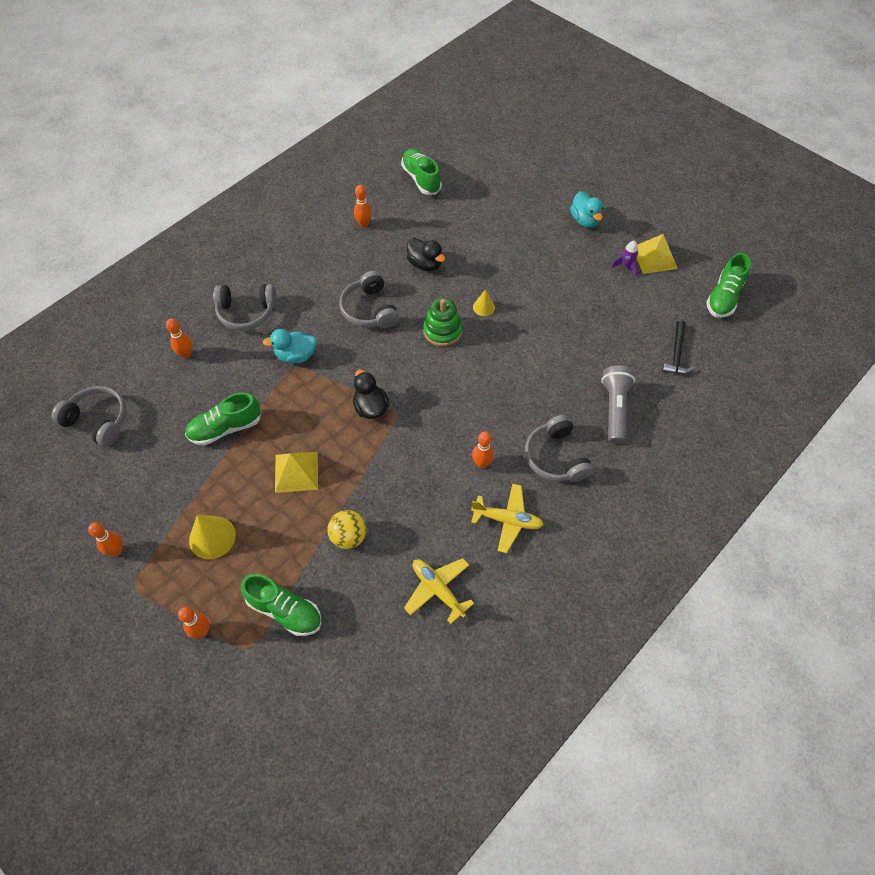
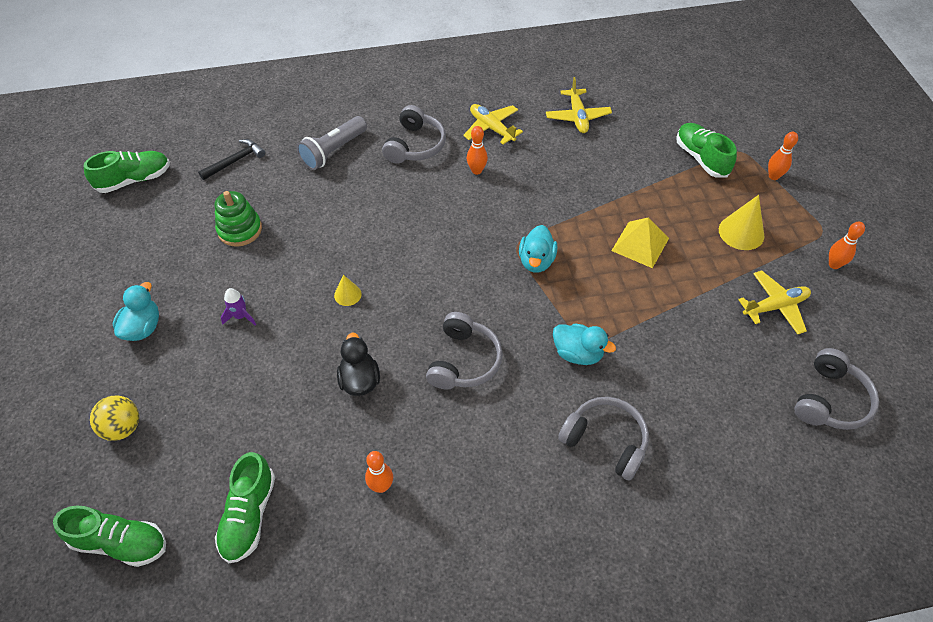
camera: 145 degrees left, 5 degrees down
grey headphones [51,386,126,447] -> grey headphones turned 120 degrees counterclockwise [794,348,879,430]
orange bowling pin [166,319,192,358] -> none
green shoe [185,392,261,445] -> green shoe moved to [53,506,166,567]
yellow ball [327,510,366,549] -> yellow ball moved to [90,395,139,441]
black duck [353,369,390,419] -> turquoise duck [519,225,558,273]
green stacking toy [423,298,463,346] -> green stacking toy moved to [215,191,262,247]
purple rocket [611,241,638,277] -> purple rocket moved to [221,288,256,325]
yellow pyramid [637,234,678,274] -> none
none -> yellow plane [738,270,811,334]

